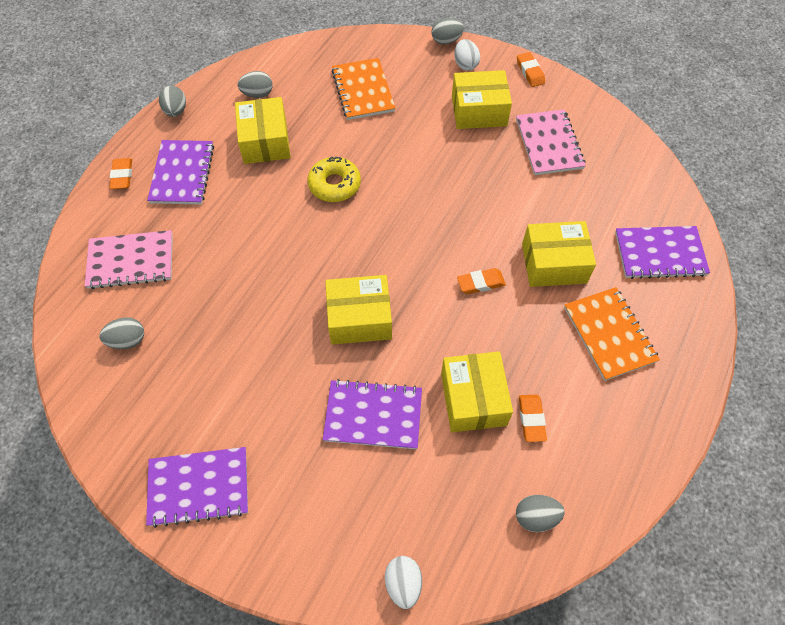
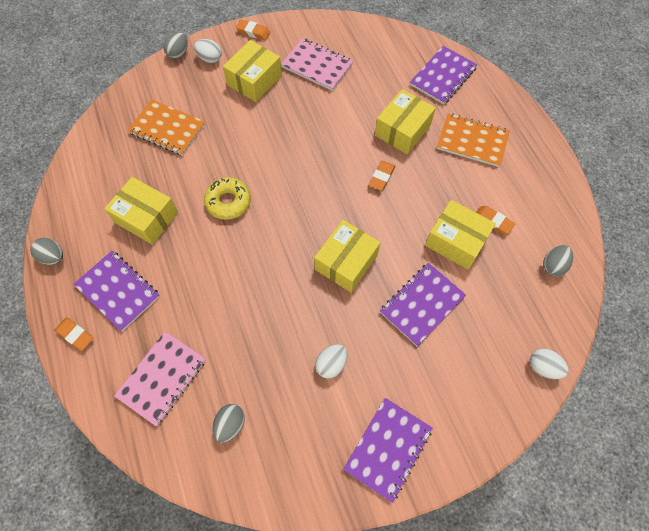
camera: 50 degrees left, 5 degrees up
grey egg [238,71,273,98] -> none
none -> white egg [315,344,347,379]

